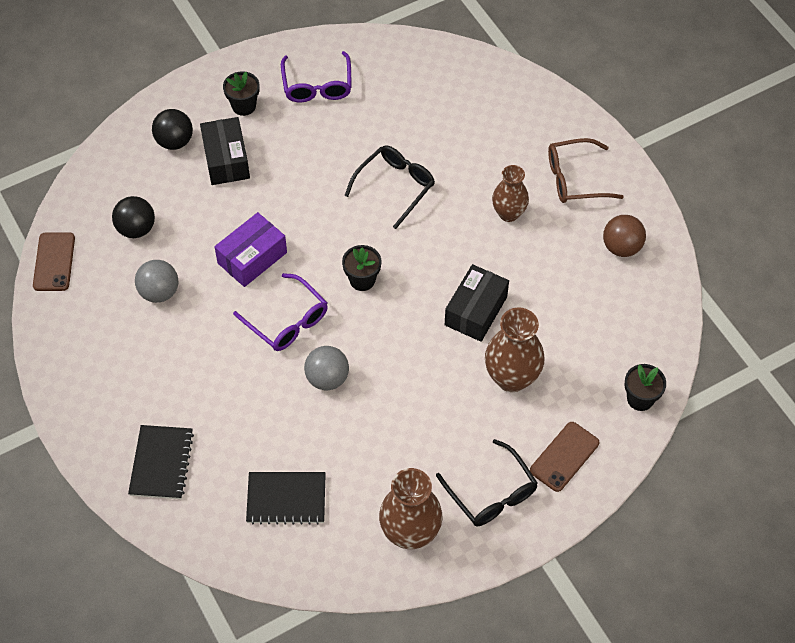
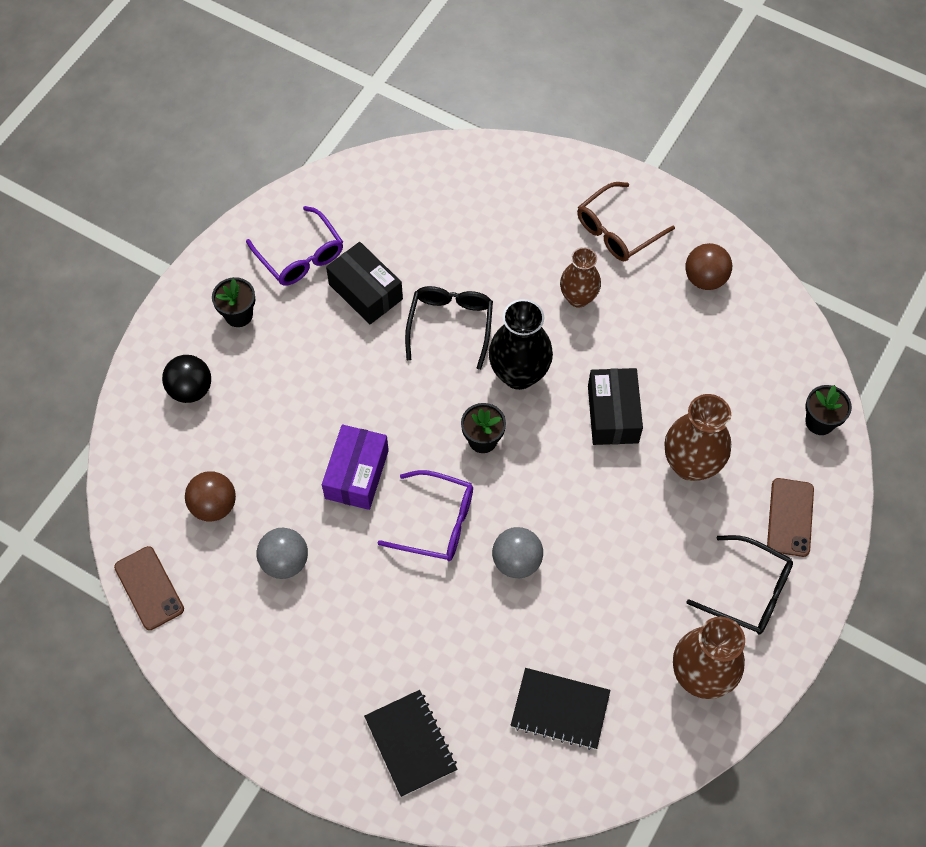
camera: 30 degrees left, 5 degrees up
black ball [112,196,155,238] -> brown ball [185,471,236,522]
black box [200,117,250,185] -> black box moved to [326,242,403,324]
black notebook [246,472,326,525] -> black notebook turned 45 degrees clockwise [511,668,610,750]
none -> black vase [489,299,553,390]

